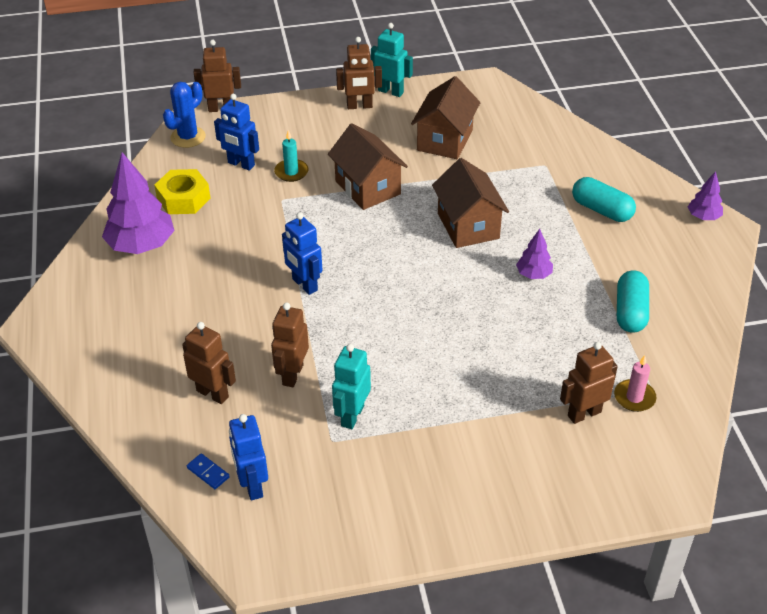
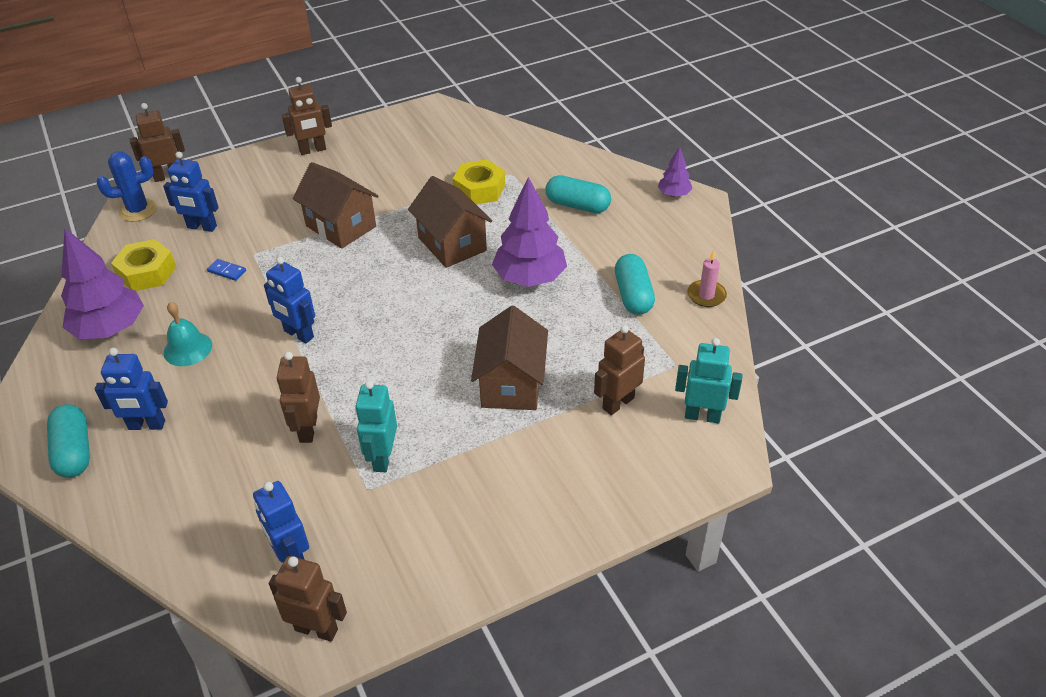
camera: 15 degrees left, 0 degrees up
blue cactus [163,82,206,148] -> blue cactus turned 45 degrees clockwise [97,151,157,222]
brown robot [182,322,236,404] -> brown robot moved to [269,556,347,642]
blue domino [187,453,230,489] -> blue domino moved to [207,259,246,281]
turquoise candle [274,130,308,182] -> none
turquoise robot [371,23,413,97] -> turquoise robot moved to [675,338,743,423]
brown house [411,76,481,159] -> brown house moved to [471,306,548,410]
purple tree [516,229,553,279] -> purple tree [492,177,567,287], size x1.97
pink candle [614,355,656,412] -> pink candle moved to [687,250,727,307]
none -> turquoise capsule [47,404,90,478]
none -> blue robot [95,348,168,430]
none -> turquoise bell [164,302,212,366]
none -> yellow nut [453,159,505,204]

